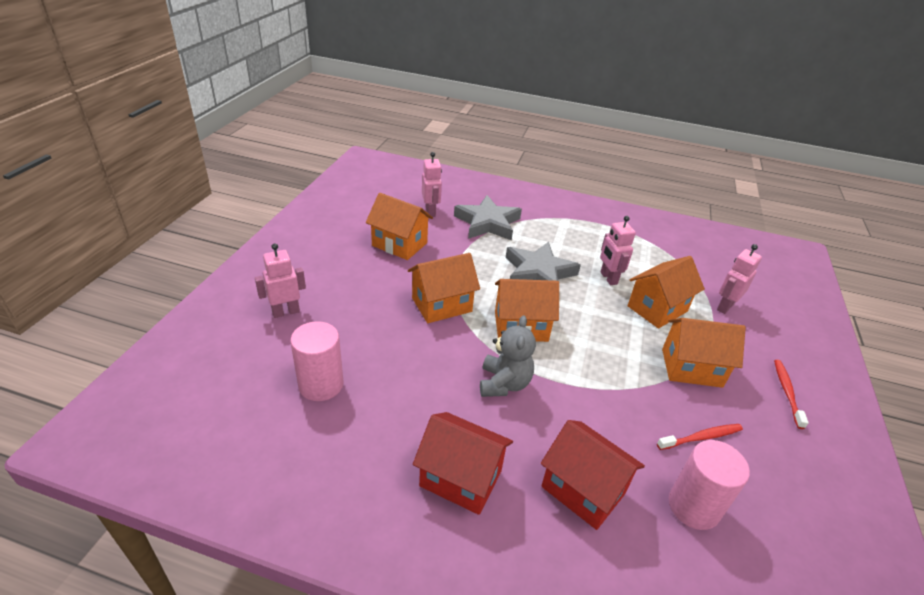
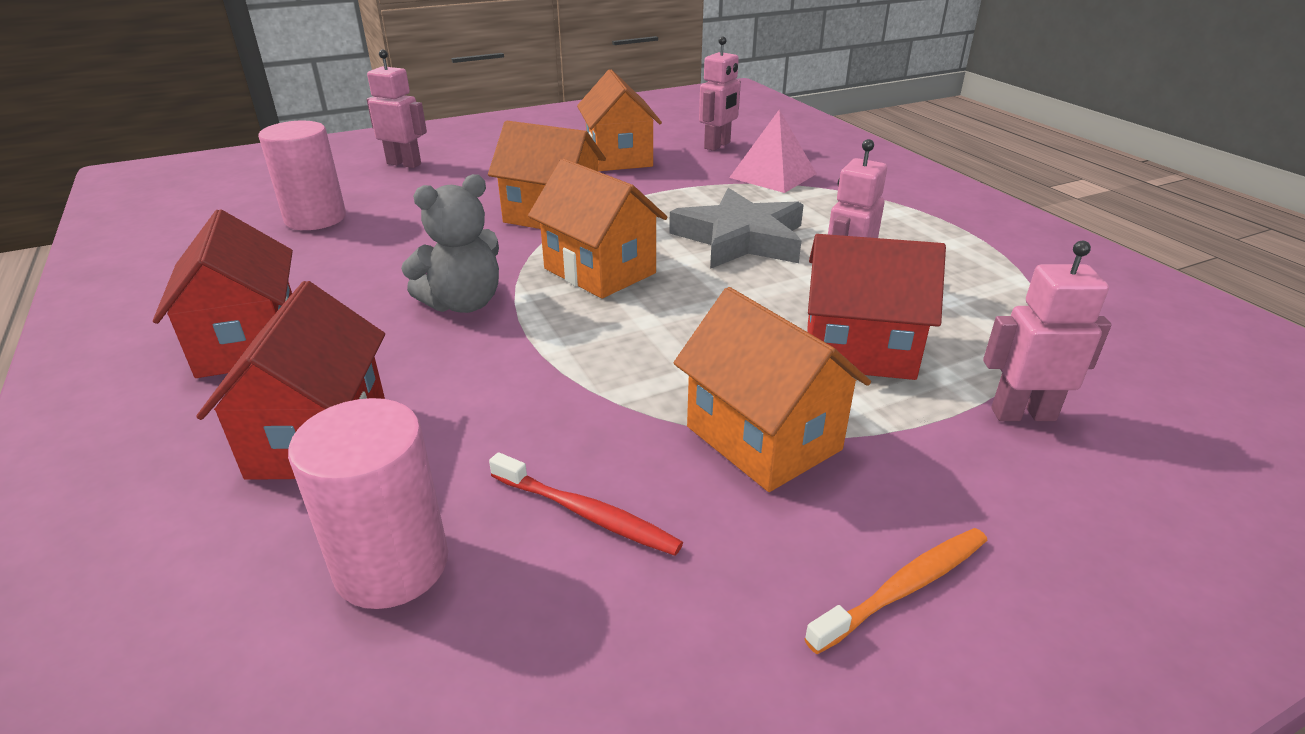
camera: 50 degrees right, 5 degrees down
grey star [454,195,522,241] -> pink pyramid [729,109,817,193]
orange house [627,256,705,329] -> red house [808,234,946,380]
red toothbrush [774,360,809,429] -> orange toothbrush [804,528,987,654]

